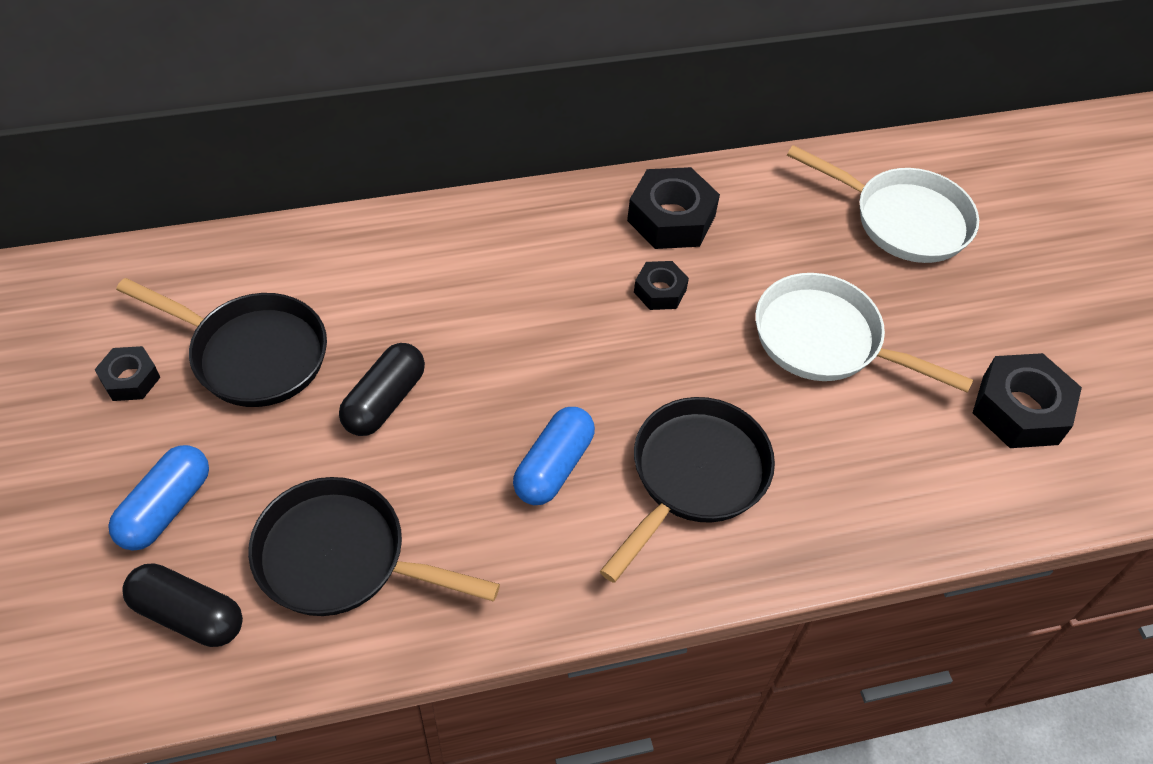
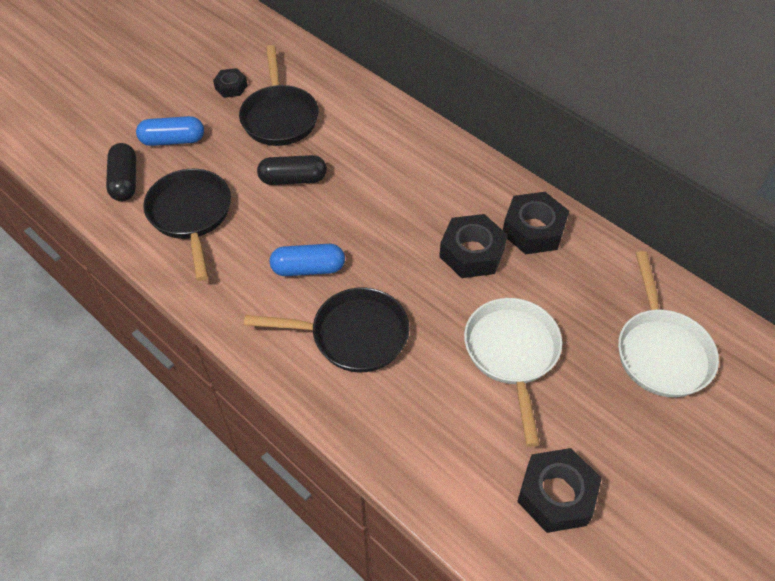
camera: 60 degrees right, 0 degrees up
black nut [634,261,689,310] -> black nut [439,214,507,278], size x1.76

